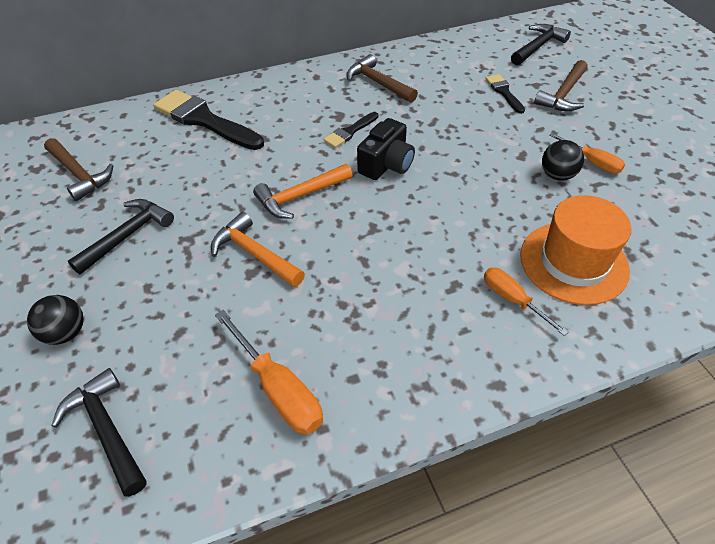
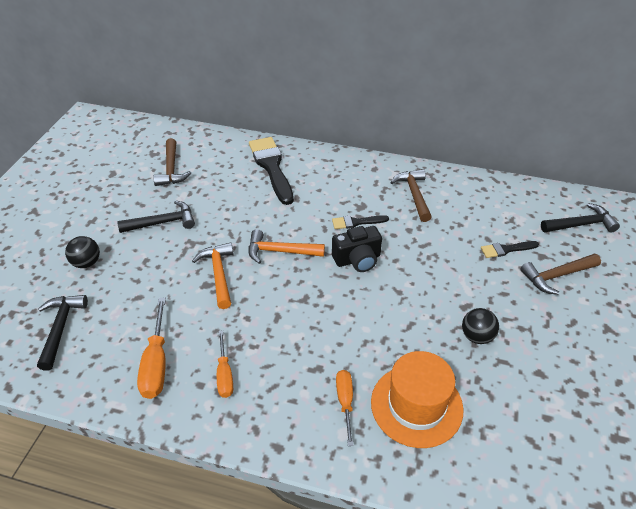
camera: 35 degrees right, 5 degrees down
black brush [485,74,525,114] -> black brush turned 120 degrees counterclockwise [481,241,539,258]
orange screwdriver [549,133,625,174] -> orange screwdriver moved to [217,330,233,398]

